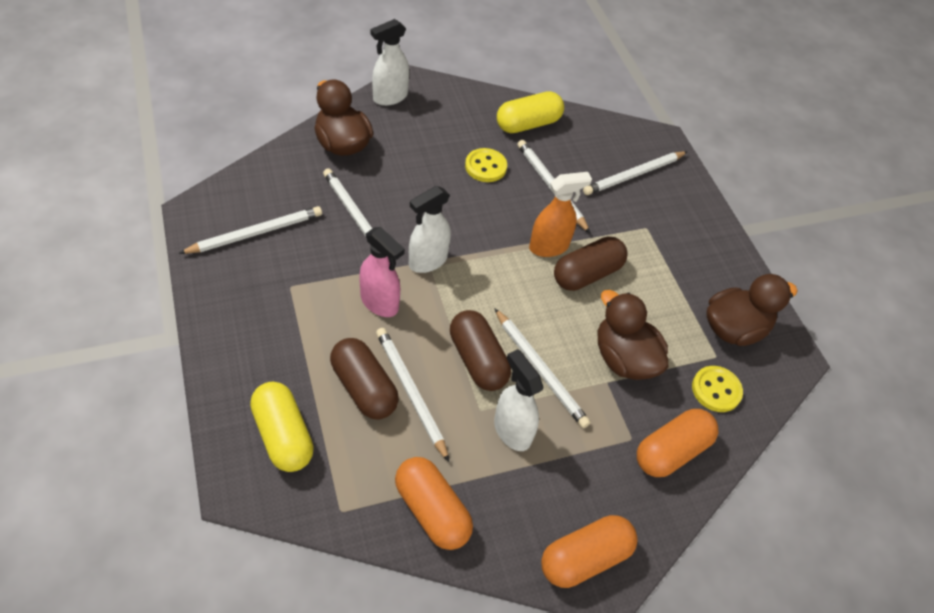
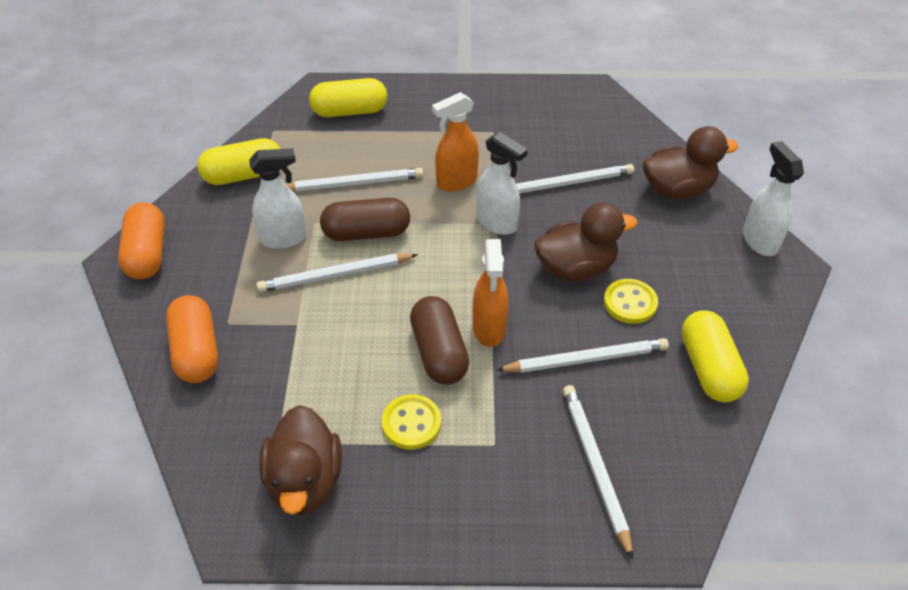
camera: 115 degrees right, 5 degrees down
white pencil [179,206,322,254] -> none
brown capsule [330,338,399,419] -> none
pink spray bottle [359,227,405,317] -> orange spray bottle [432,92,479,191]
orange capsule [395,457,473,550] -> yellow capsule [197,138,281,185]
white spray bottle [409,186,451,273] -> white spray bottle turned 150 degrees clockwise [476,132,528,235]
brown duck [598,290,668,380] -> brown duck moved to [534,203,637,281]
yellow button [692,366,743,412] -> yellow button moved to [382,394,441,450]

